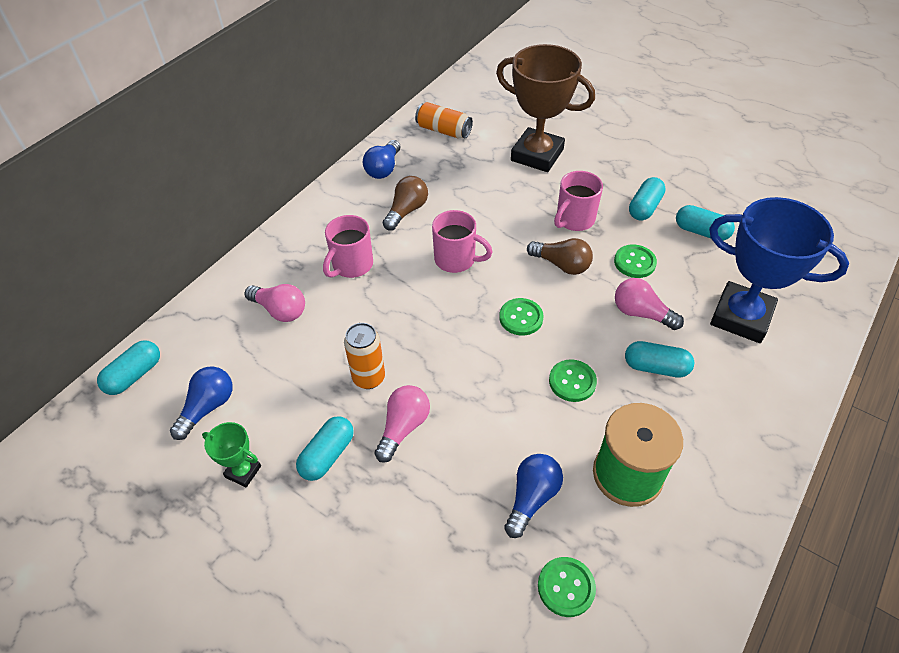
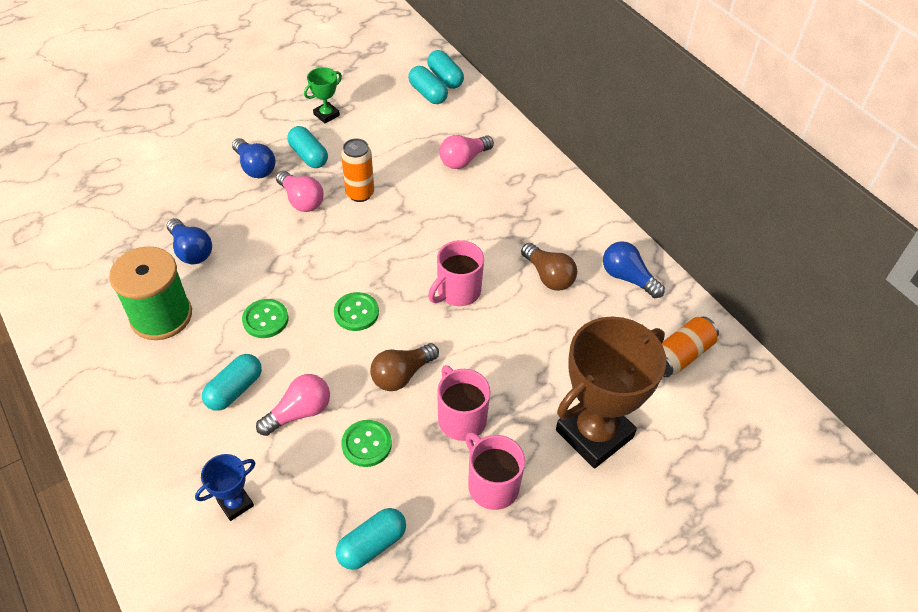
camera: 110 degrees right, 0 degrees up
blue light bulb [170,366,233,440] -> blue light bulb moved to [232,138,276,178]
pink mug [323,215,373,278] -> pink mug moved to [465,432,525,510]
green button [538,557,596,617] -> none
turquoise capsule [629,177,666,220] -> turquoise capsule moved to [408,66,448,104]
blue trophy [709,197,849,343] -> blue trophy [195,454,256,521], size x0.45

